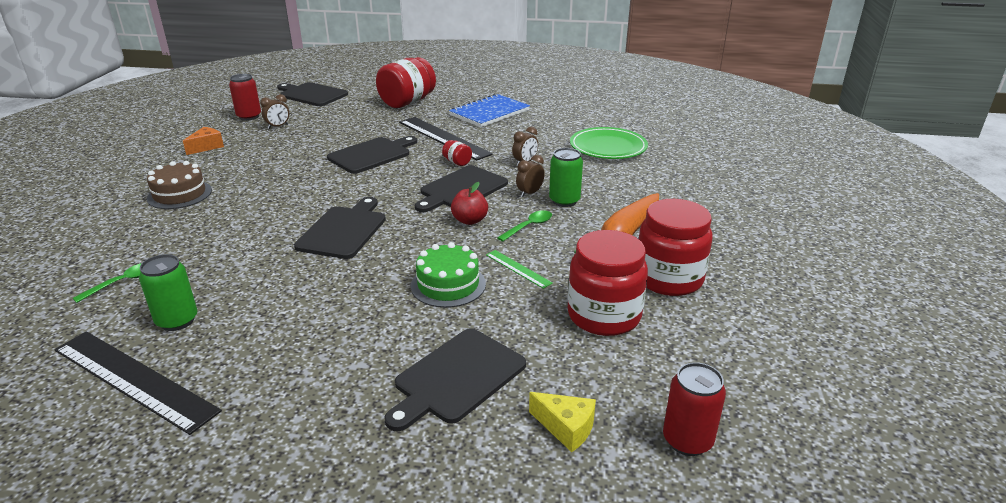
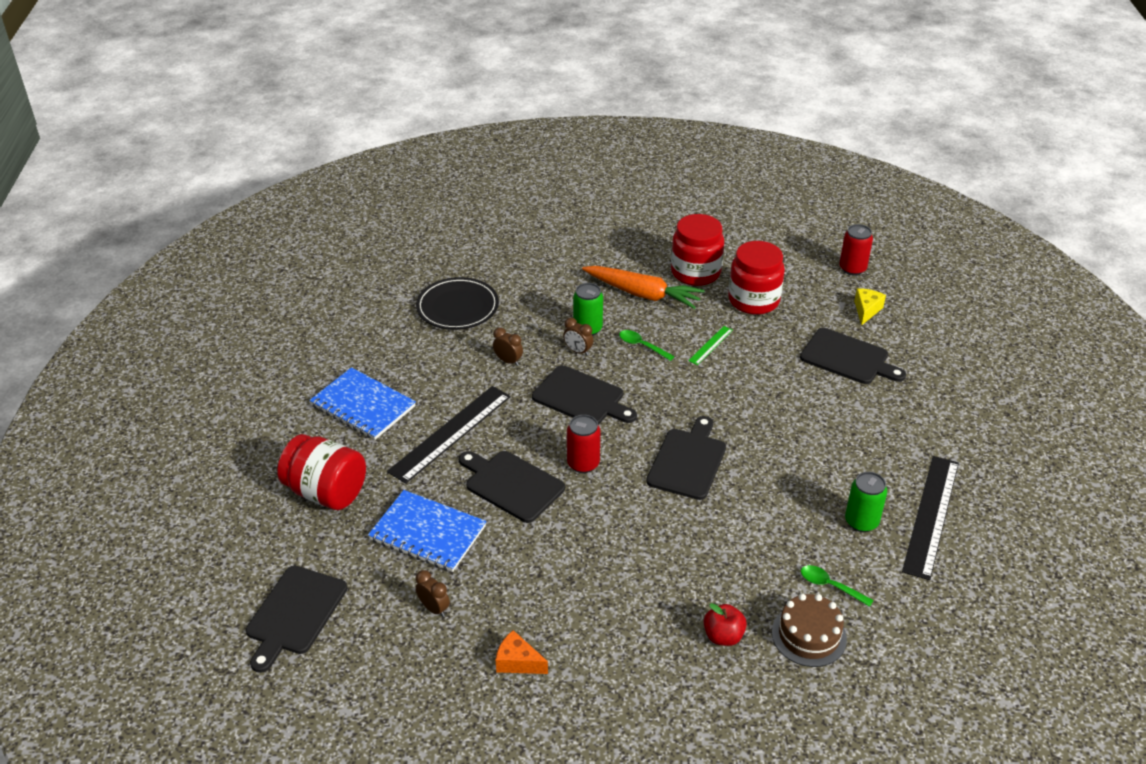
camera: 100 degrees left, 10 degrees up
brown cake [147,161,212,209] -> brown cake moved to [772,594,847,667]
red can [229,74,261,121] -> red can moved to [567,415,600,473]
black cutting board [294,197,386,259] -> black cutting board turned 105 degrees clockwise [646,416,726,500]
green cake [411,242,486,308] -> none
red jar [442,140,472,166] -> none
red apple [451,182,488,225] -> red apple moved to [704,603,747,646]
green plate [570,127,648,159] -> black plate [416,277,499,330]
none -> blue notebook [368,490,486,572]

